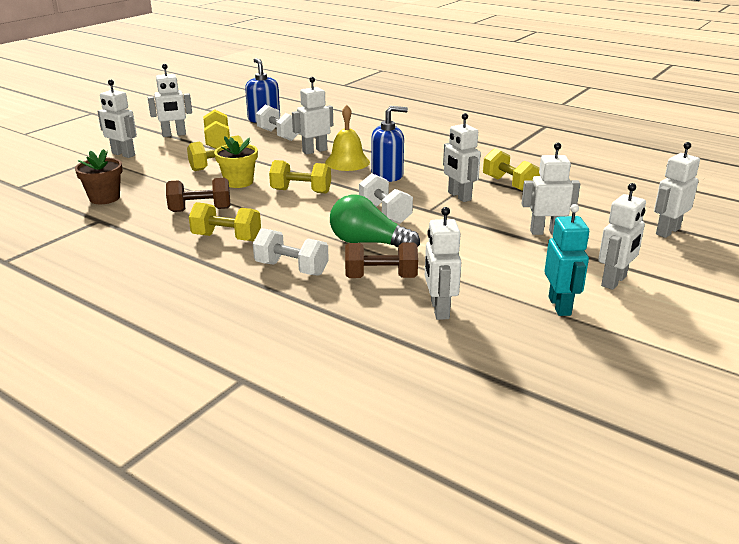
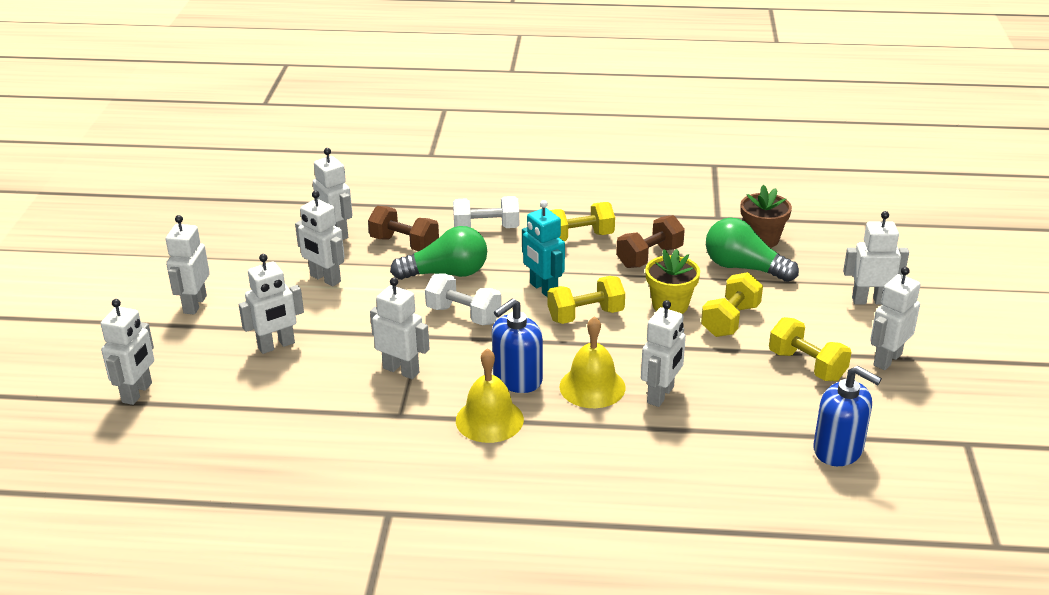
camera: 150 degrees right, 5 degrees up
white dumbbell [256,105,299,141] -> none
brown dumbbell [345,243,418,278] -> brown dumbbell turned 60 degrees clockwise [368,206,439,251]
yellow dumbbell [483,148,540,191] -> none
turquoise robot [544,204,589,316] -> turquoise robot moved to [522,200,565,298]
none -> white robot [295,191,345,287]
none -> yellow bell [456,348,524,443]
none -> green light bulb [706,218,799,282]

